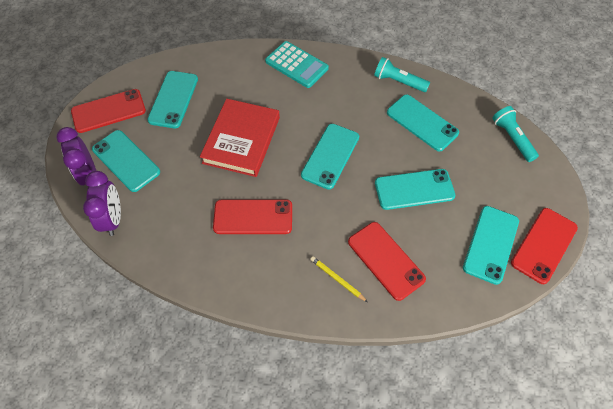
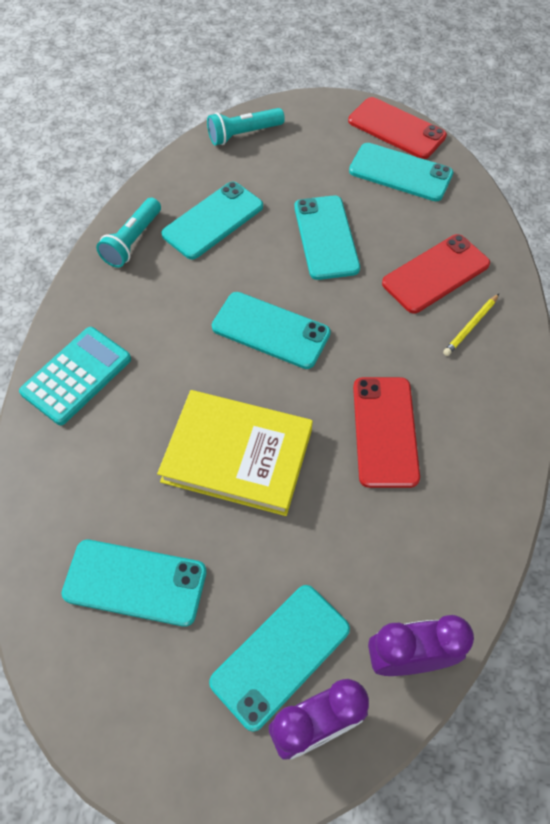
camera: 90 degrees left, 0 degrees up
red phone [71,89,146,133] -> none
red book [200,99,280,177] -> yellow book [157,390,313,516]

